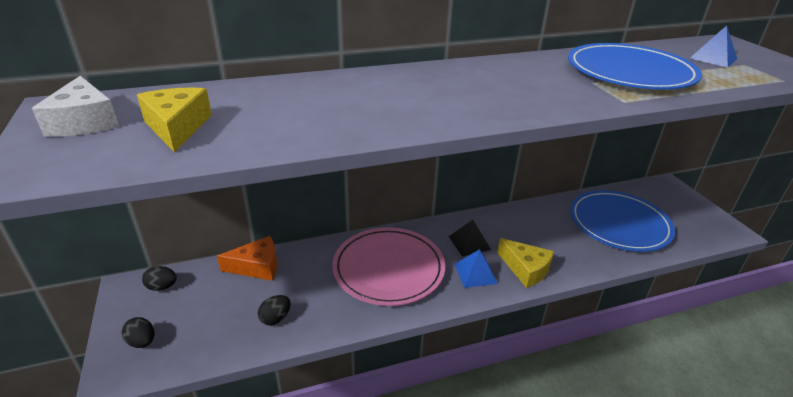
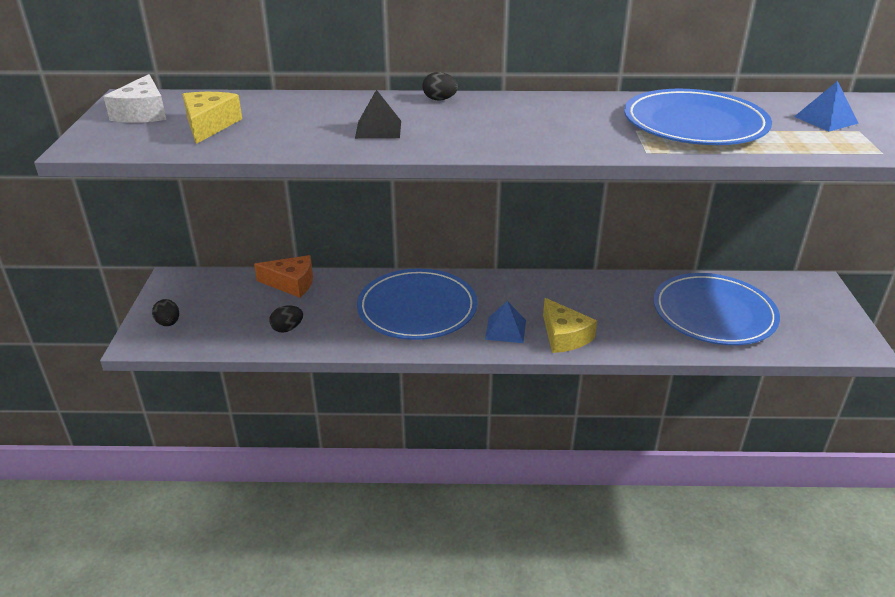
camera: 20 degrees right, 0 degrees up
black egg [142,266,177,291] -> black egg moved to [422,72,458,100]
pink plate [332,227,445,306] -> blue plate [357,269,478,340]
black pyramid [449,220,491,256] -> black pyramid moved to [355,89,401,139]

